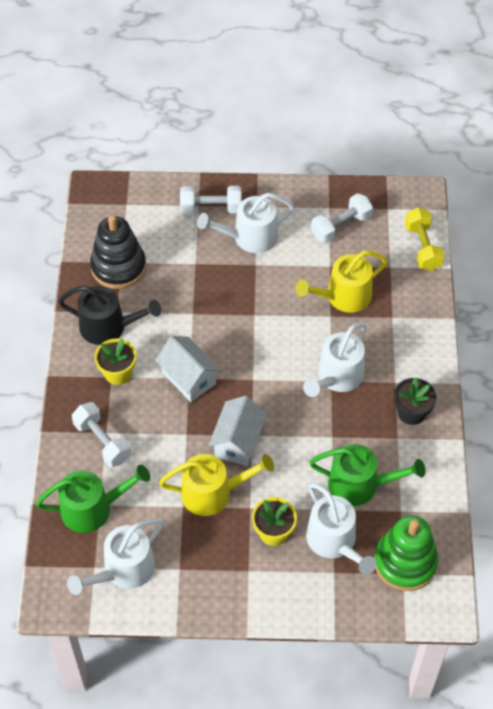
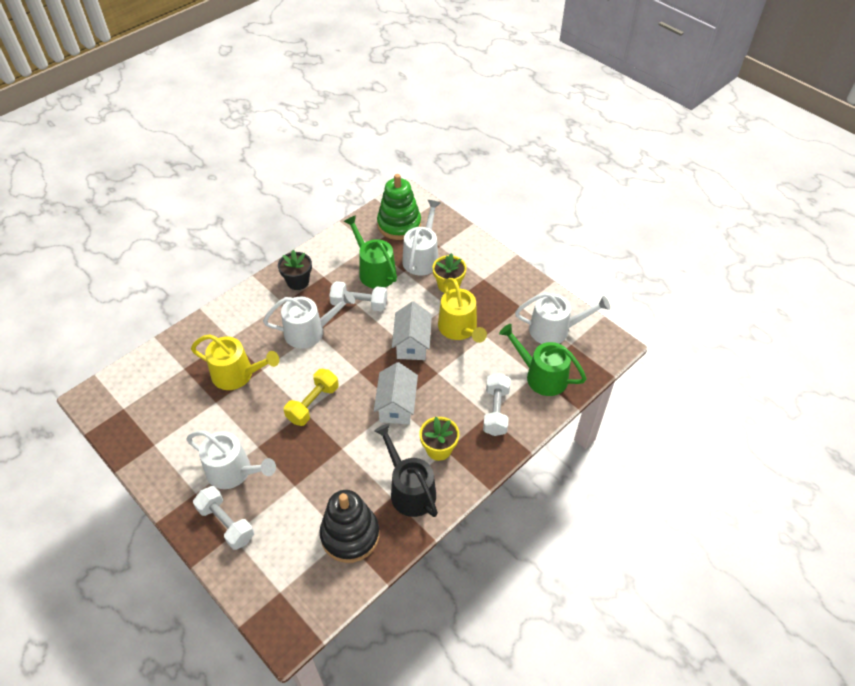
camera: 135 degrees left, 5 degrees down
yellow watering can [159,454,274,516] -> yellow watering can turned 150 degrees counterclockwise [438,278,487,343]
white house [209,396,267,466] -> white house turned 60 degrees counterclockwise [392,301,432,360]
white dumbbell [311,193,373,243] -> white dumbbell moved to [329,281,387,311]
yellow dumbbell [405,208,445,271] -> yellow dumbbell moved to [284,369,339,426]

